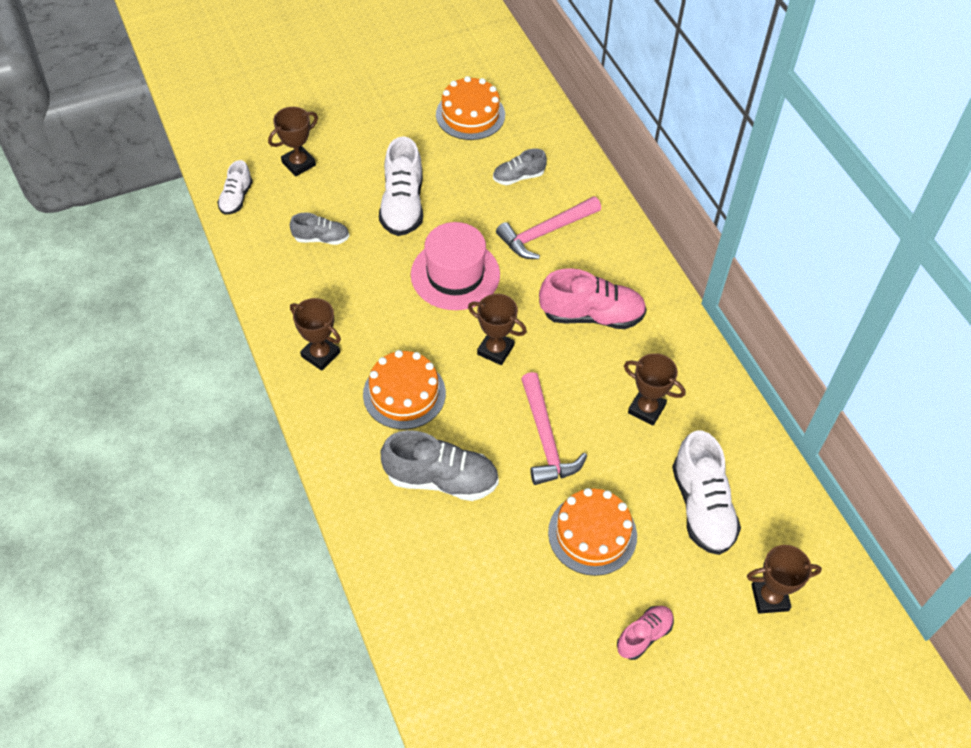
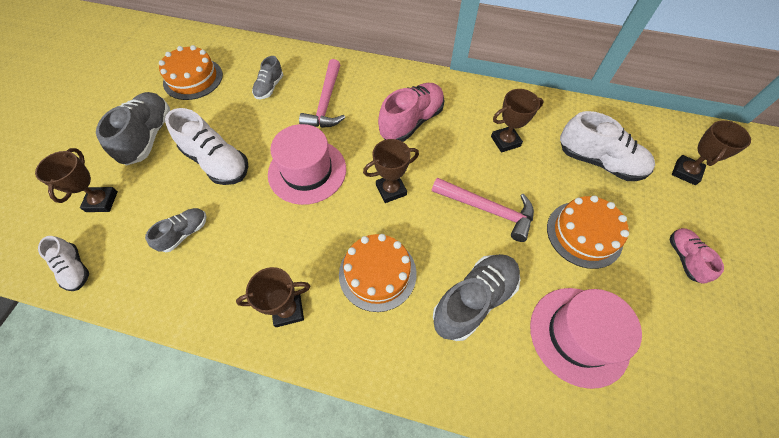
camera: 50 degrees left, 5 degrees up
none -> grey shoe [96,92,170,165]
none -> pink hat [530,288,642,389]

